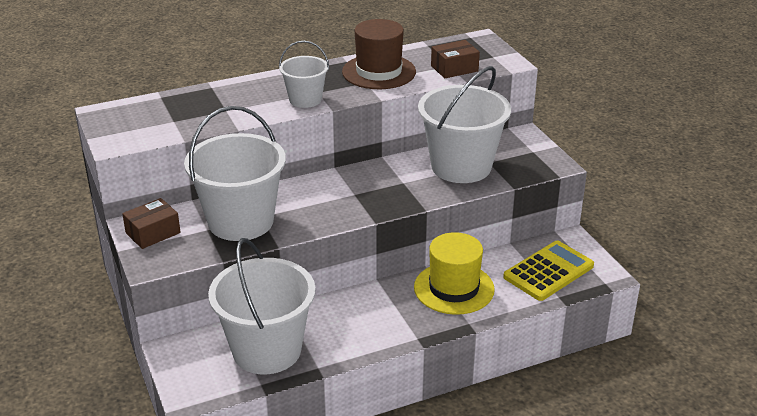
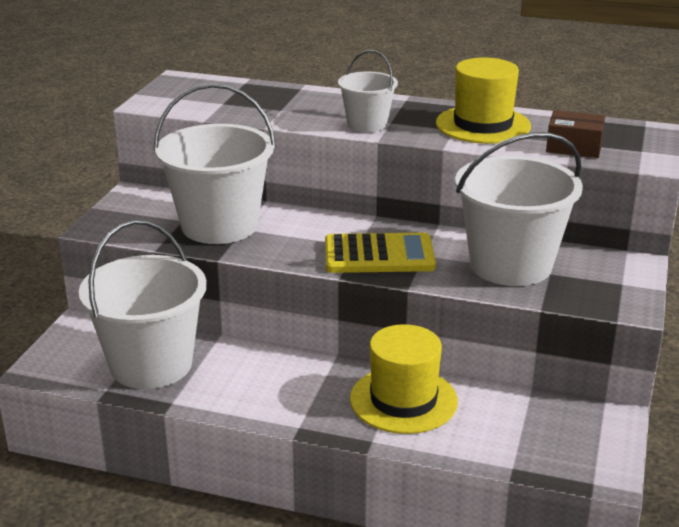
camera: 40 degrees right, 5 degrees down
brown box [122,198,181,249] -> none
brown hat [342,19,416,89] -> yellow hat [436,57,531,144]
yellow calculator [503,241,594,301] -> yellow calculator moved to [325,233,436,273]

